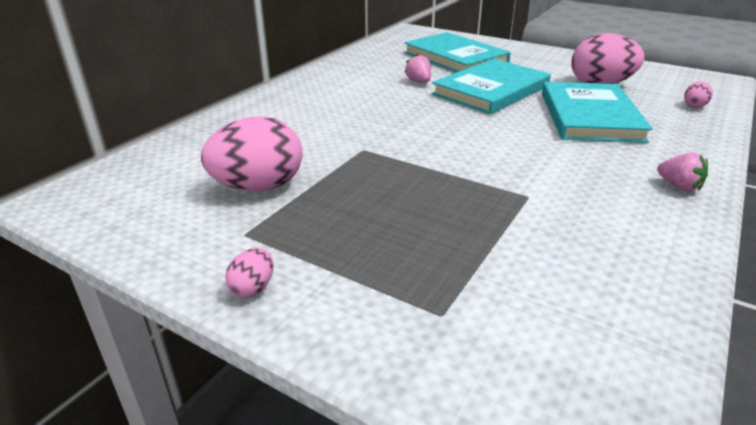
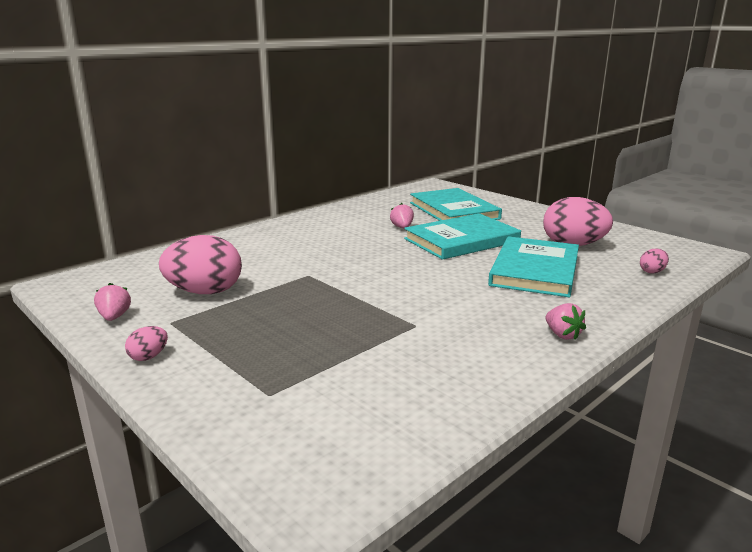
camera: 15 degrees right, 10 degrees down
none -> pink strawberry [94,283,131,321]

